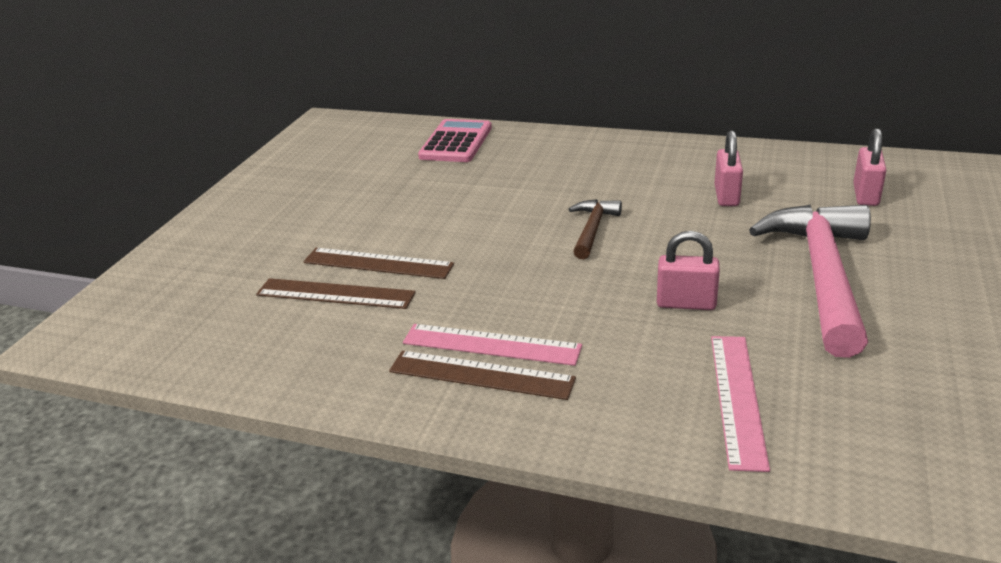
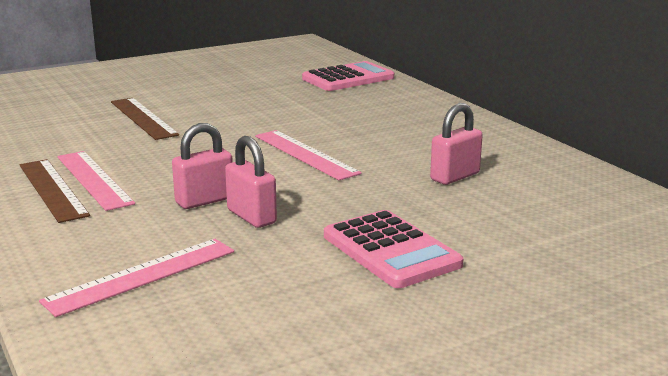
camera: 40 degrees right, 10 degrees down
brown ruler [256,278,416,309] -> none
brown hammer [569,199,622,259] -> pink ruler [255,130,362,180]
pink hammer [749,205,871,358] -> pink calculator [324,210,463,288]
pink padlock [853,128,887,206] -> pink padlock moved to [172,123,233,209]

